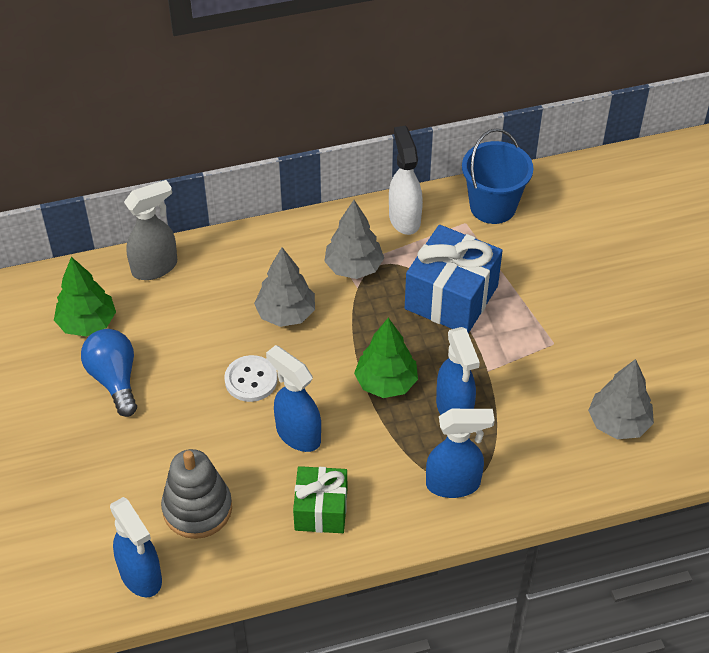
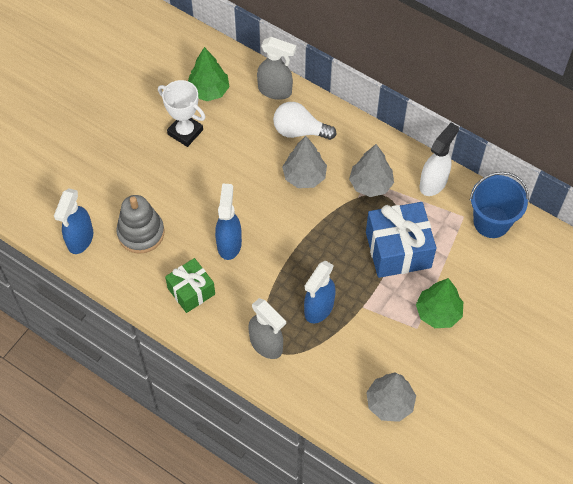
camera: 50 degrees right, 10 degrees up
blue light bulb [81,329,137,417] -> white trophy [158,80,205,147]
white button [224,355,278,402] -> none
green tree [354,318,418,398] -> green tree moved to [416,278,463,328]
blue spray bottle [426,409,495,498] -> grey spray bottle [248,298,286,359]
none -> white light bulb [273,102,336,140]

